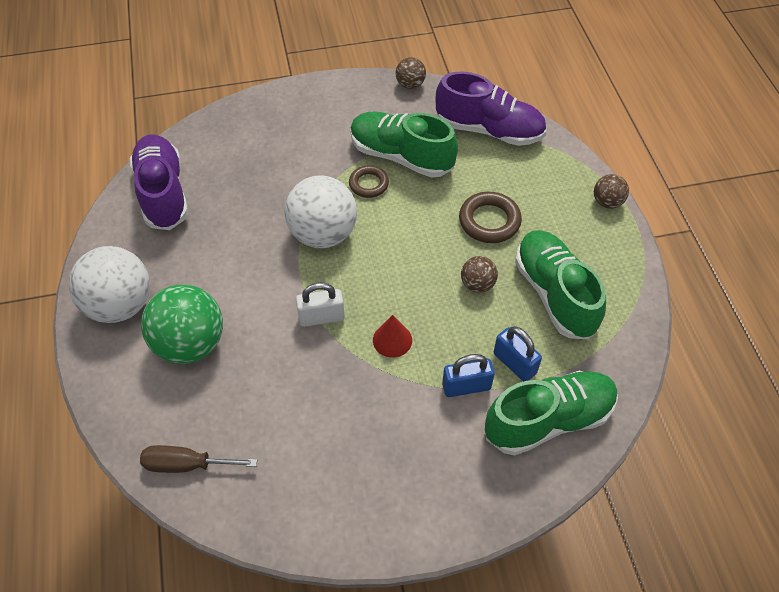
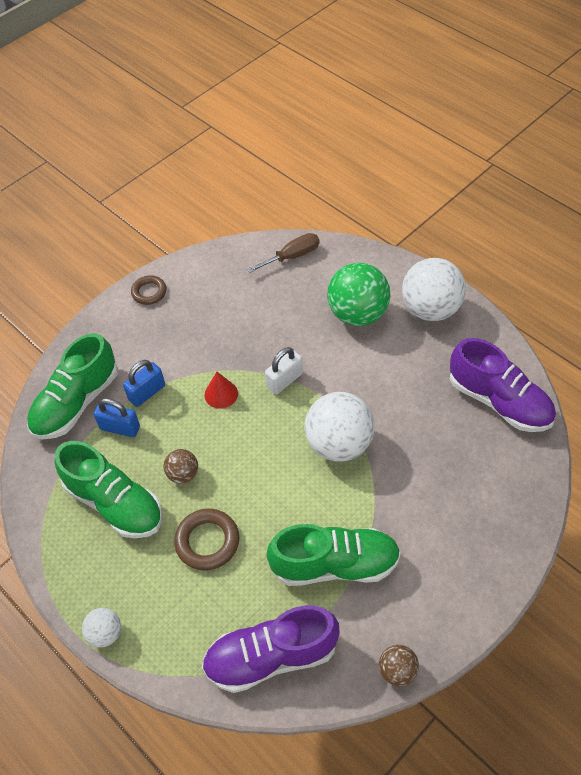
camera: 150 degrees right, 0 degrees up
brown ring [349,165,389,198] -> brown ring moved to [131,275,166,305]
brown ball [594,174,629,209] -> white ball [82,608,121,648]

